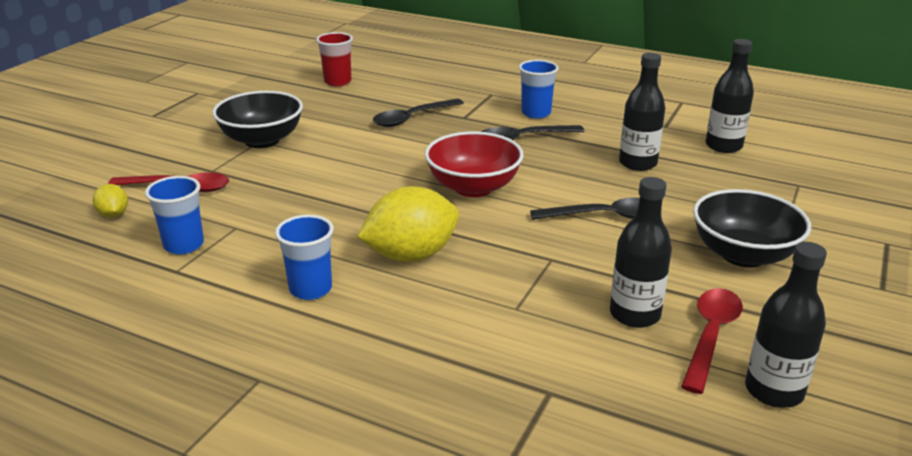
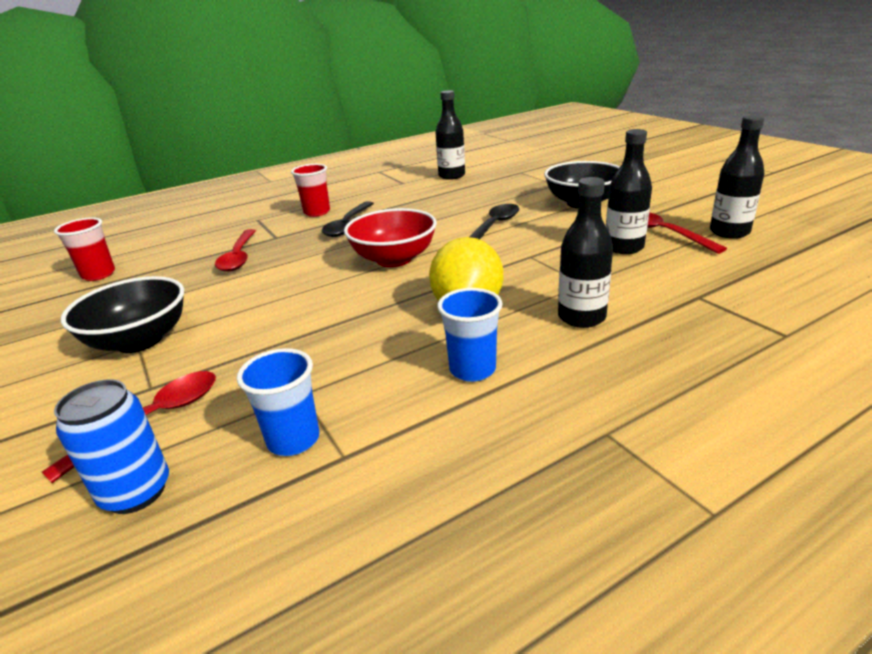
camera: 55 degrees left, 0 degrees up
yellow lemon [93,184,128,218] -> blue can [54,380,169,514]
black spoon [373,99,464,127] -> red spoon [215,229,256,272]
blue cup [519,60,559,119] -> red cup [291,164,330,217]
black bottle [619,53,665,171] -> black bottle moved to [558,177,613,328]

